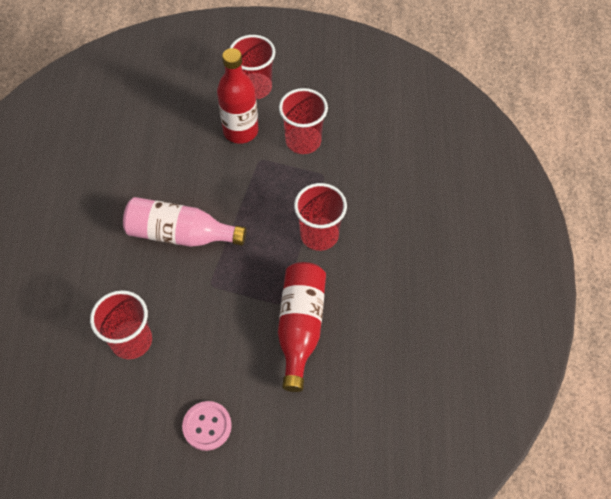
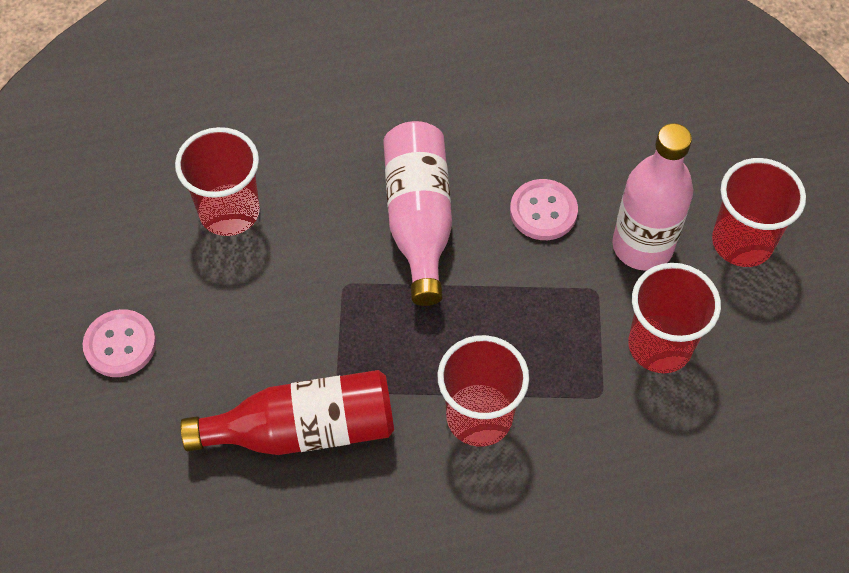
camera: 75 degrees right, 0 degrees up
red bottle [217,48,258,144] -> pink bottle [612,123,693,271]
none -> pink button [510,179,578,240]

